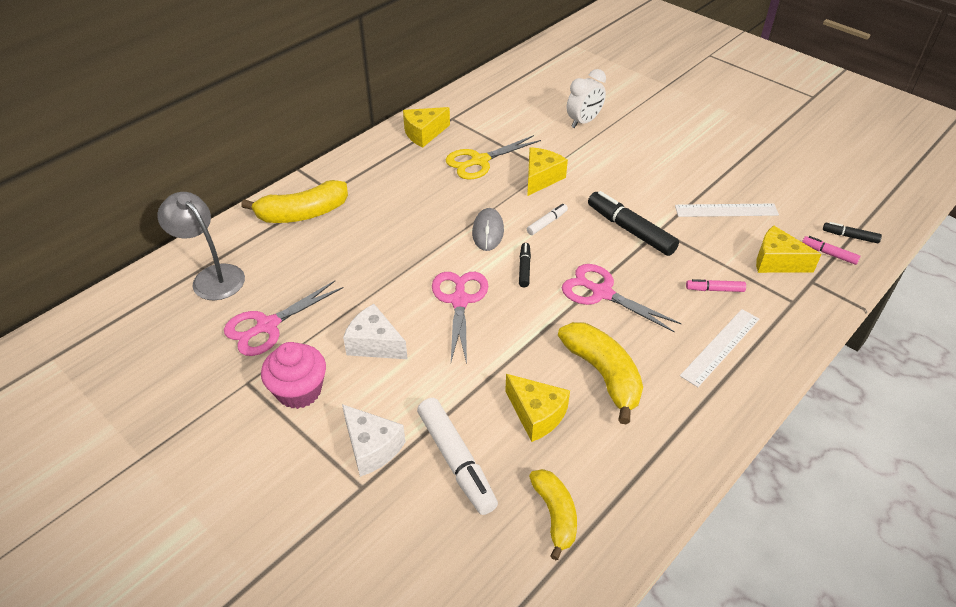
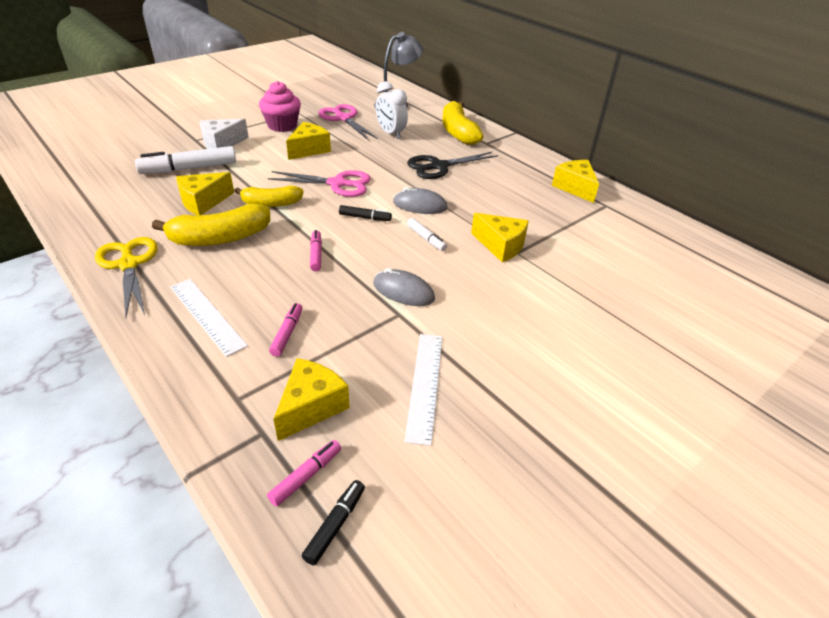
camera: 95 degrees right, 5 degrees down
white cheese [343,304,408,359] -> yellow cheese [286,122,331,160]
yellow scissors [446,135,541,180] -> yellow scissors moved to [95,237,158,317]
yellow banana [529,469,577,560] -> yellow banana moved to [234,185,304,207]
pink scissors [562,264,682,333] -> pink marker [310,230,322,271]
white clock [567,69,606,128] -> white clock moved to [376,81,408,139]
black marker [588,191,679,256] -> grey mouse [373,268,435,306]
none -> black scissors [407,152,498,179]

